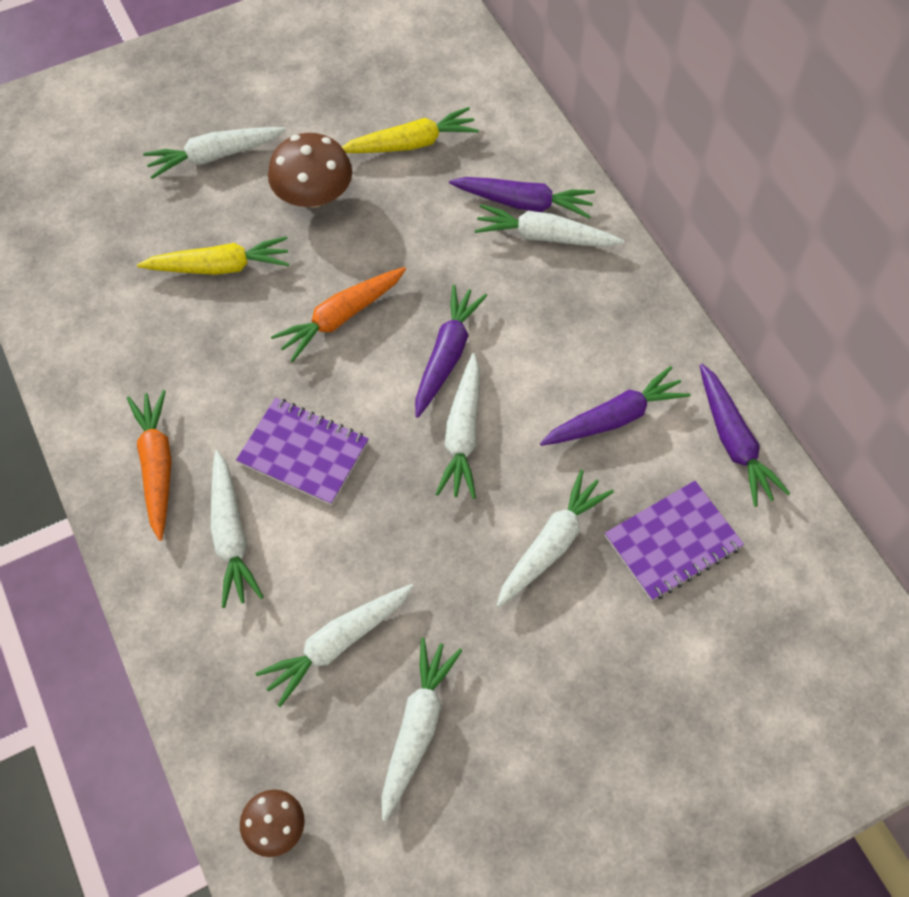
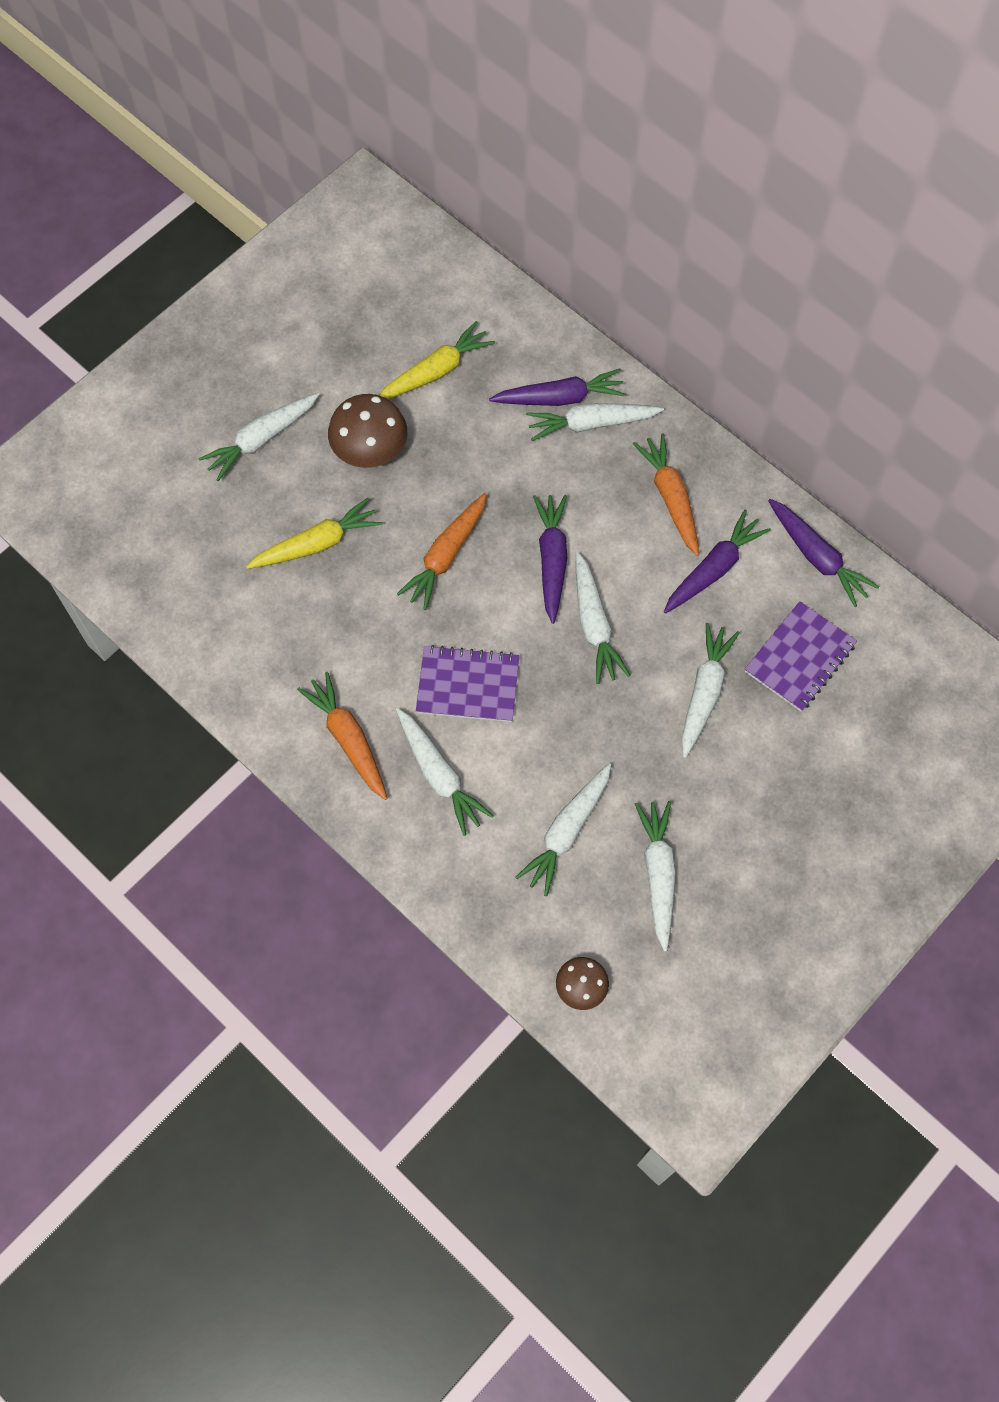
camera: 20 degrees left, 5 degrees up
none -> orange carrot [633,433,699,556]

